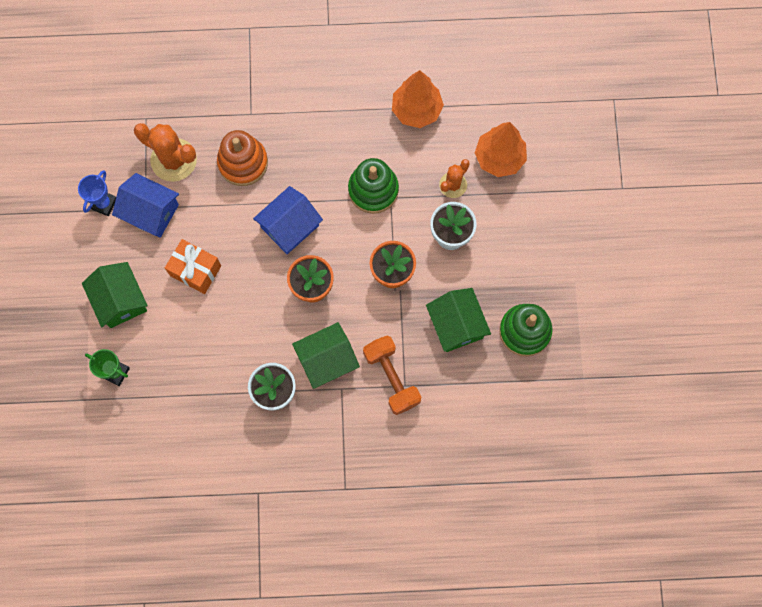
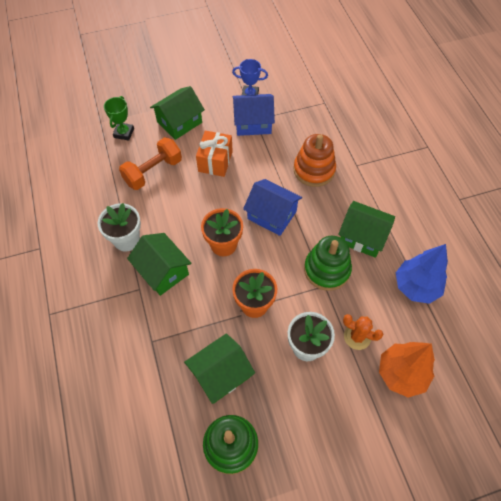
camera: 75 degrees right, 15 degrees down
blue house [112,173,179,238] -> blue house turned 75 degrees clockwise [233,94,275,136]
orange cactus [134,123,197,182] -> none
orange dumbbell [363,335,421,415] -> orange dumbbell moved to [119,137,182,190]
orange tree [392,70,444,128] -> blue tree [396,244,448,304]
none -> green house [338,201,395,258]

